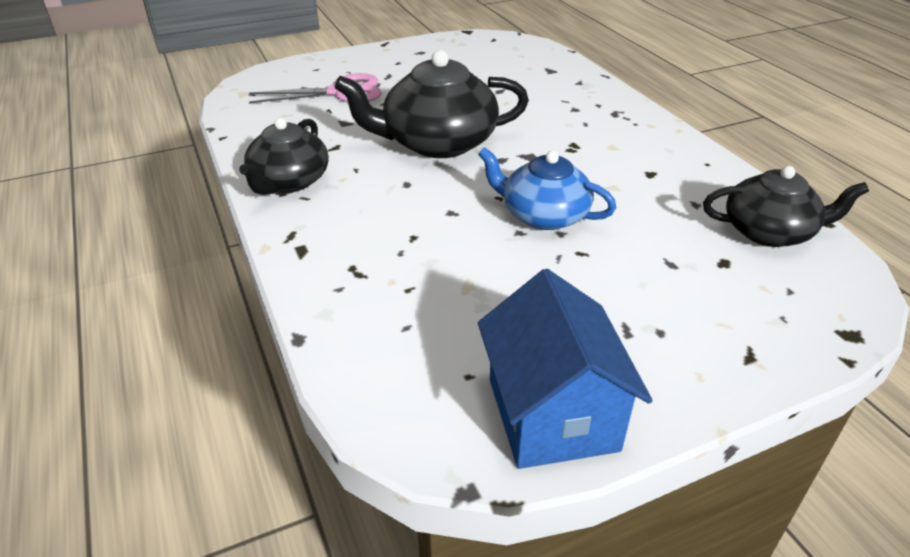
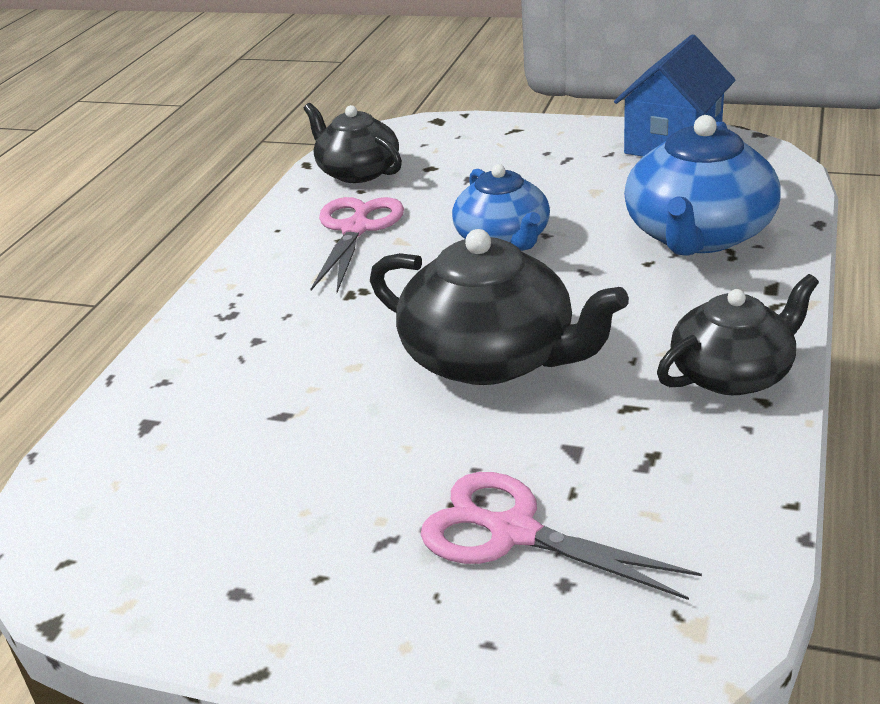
camera: 135 degrees left, 5 degrees down
none -> pink scissors [311,197,404,292]
none -> blue teapot [624,115,781,256]

